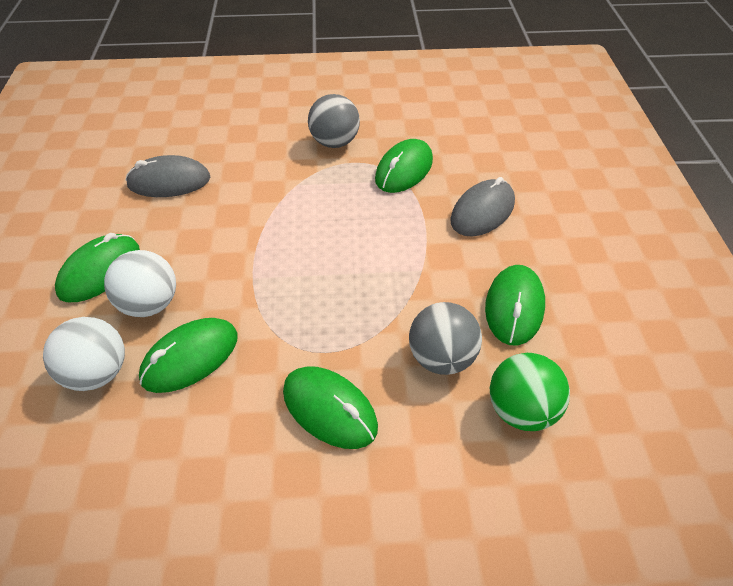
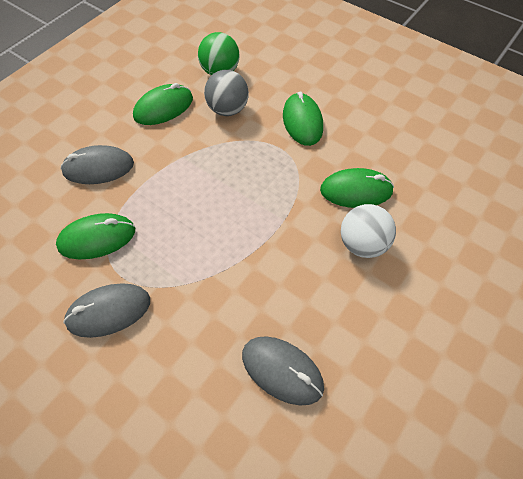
camera: 140 degrees left, 10 degrees up
white ball [43,317,125,391] -> none
green mouse [55,233,140,302] -> none
grey ball [308,94,360,148] -> grey mouse [63,284,150,338]

